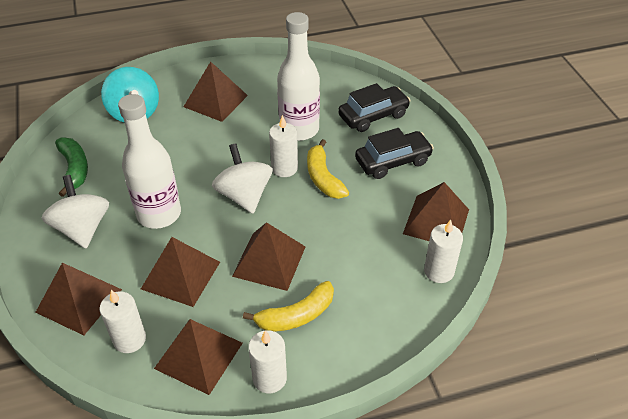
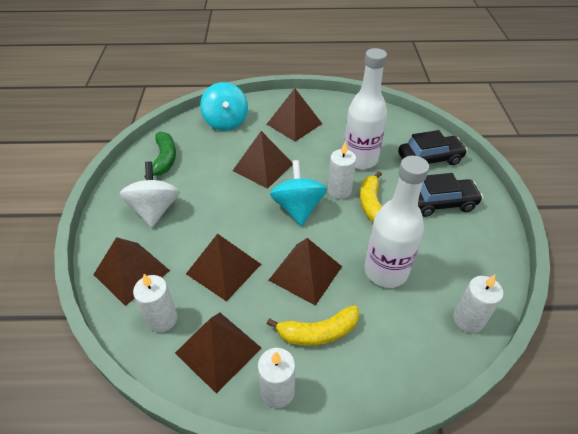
camera: 15 degrees right, 0 degrees up
white bottle [118,94,181,229] -> white bottle moved to [365,156,429,288]
white spinning top [212,143,273,214] -> turquoise spinning top [270,160,327,226]
brown pyramid [403,182,469,241] -> brown pyramid moved to [233,131,293,189]

